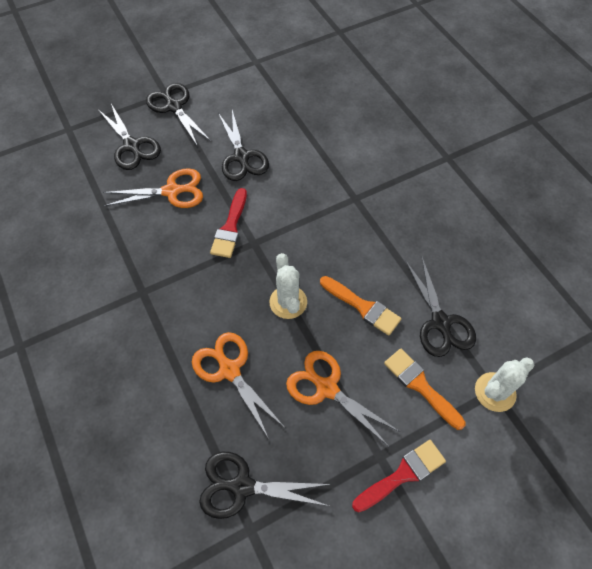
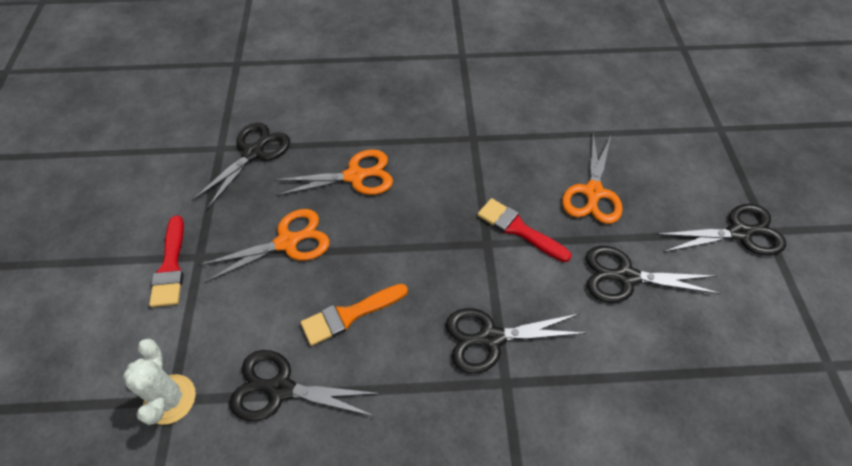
camera: 115 degrees right, 5 degrees down
black scissors [99,104,161,170] -> black scissors moved to [446,308,586,373]
white cactus [269,253,307,319] -> none
orange brush [384,349,466,430] -> none

